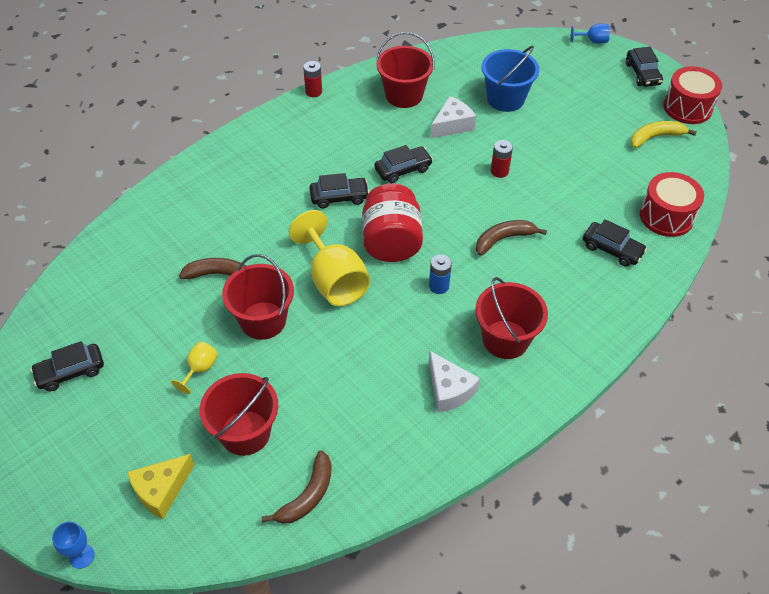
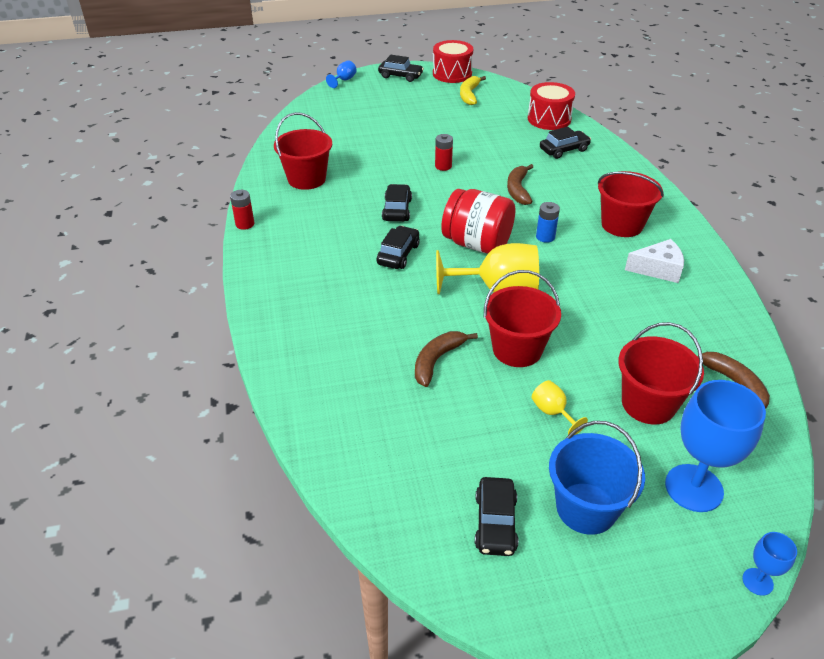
camera: 60 degrees left, 10 degrees down
yellow cheese [127,454,194,519] -> blue goblet [665,380,766,512]
white cheese [430,96,476,139] -> none
blue bucket [482,46,539,112] -> blue bucket moved to [549,421,645,535]

